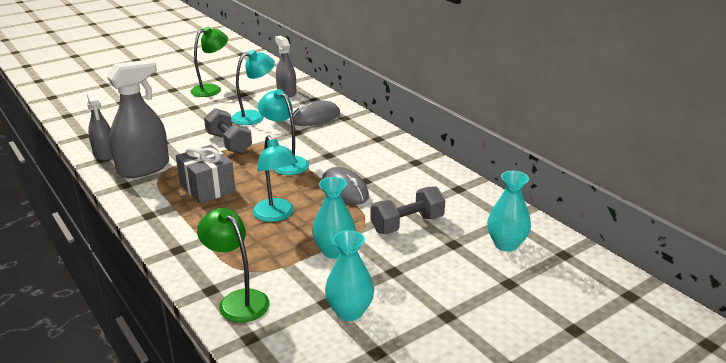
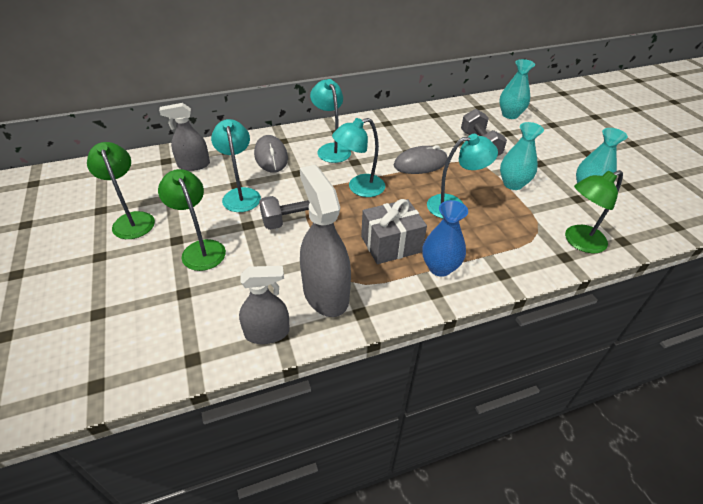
camera: 75 degrees left, 15 degrees up
none -> green lamp [158,169,226,271]
none -> turquoise lamp [310,79,351,163]
none -> blue vase [423,200,468,277]

